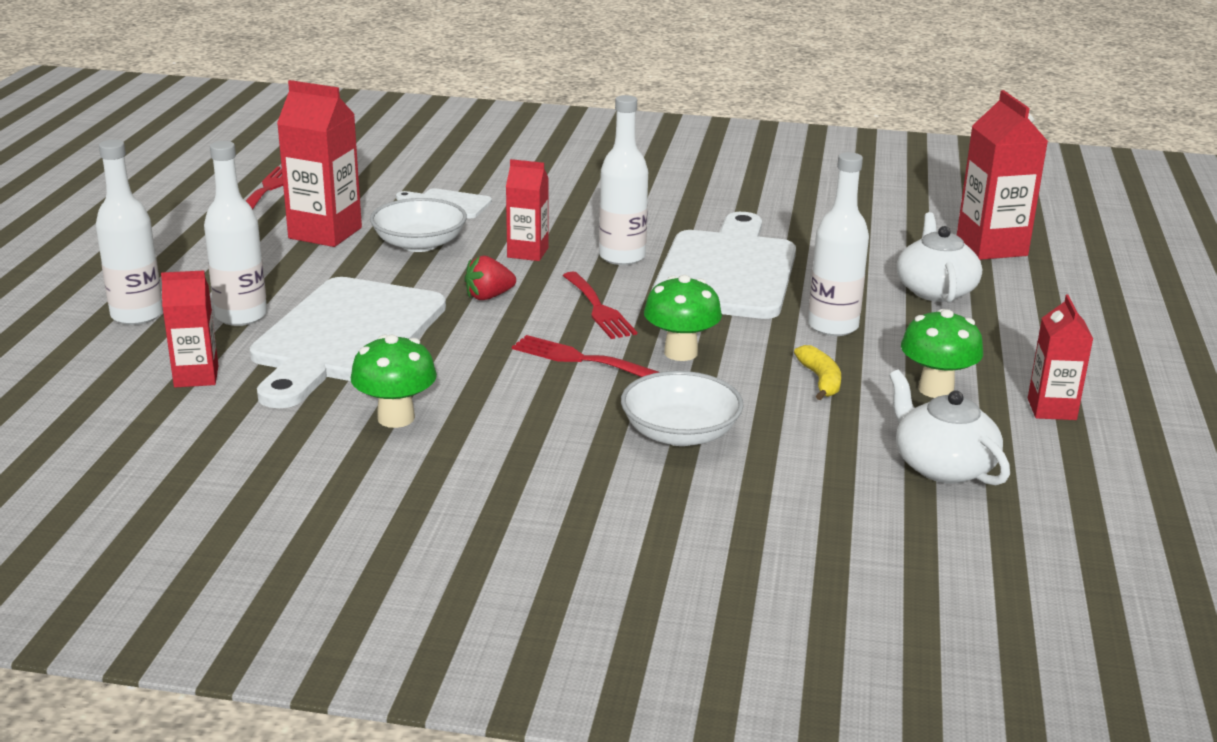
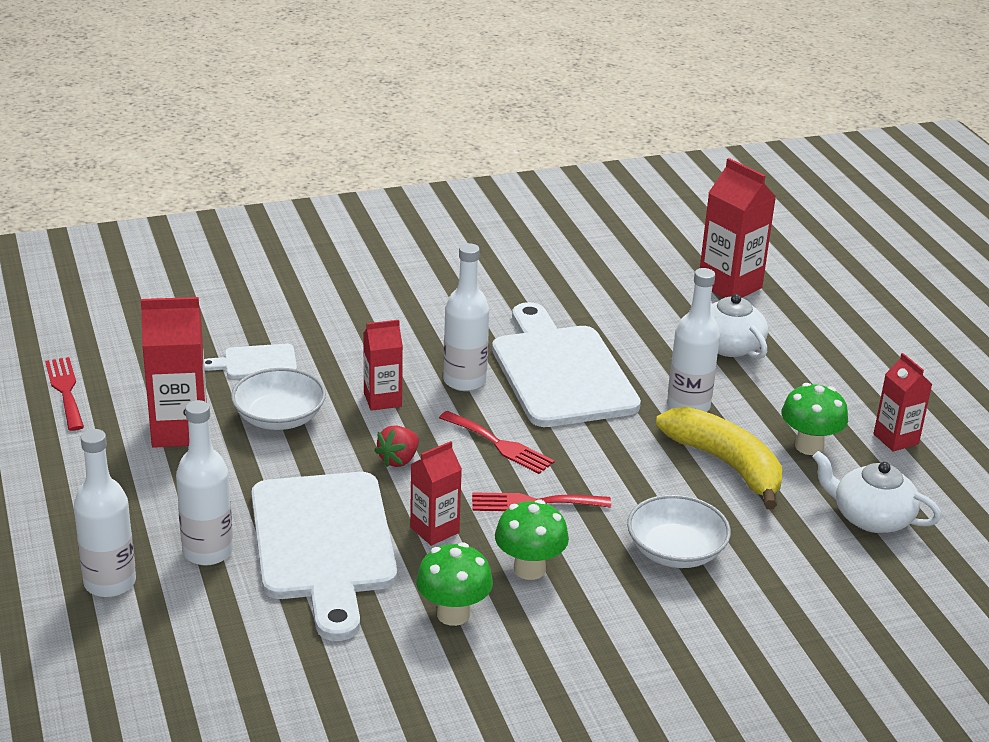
camera: 30 degrees left, 5 degrees up
red carton [161,270,219,387] -> red carton moved to [410,441,462,546]
green mushroom [644,275,722,361] -> green mushroom moved to [495,499,569,580]
yellow banana [794,345,841,400] -> yellow banana [656,407,782,509], size x2.05

